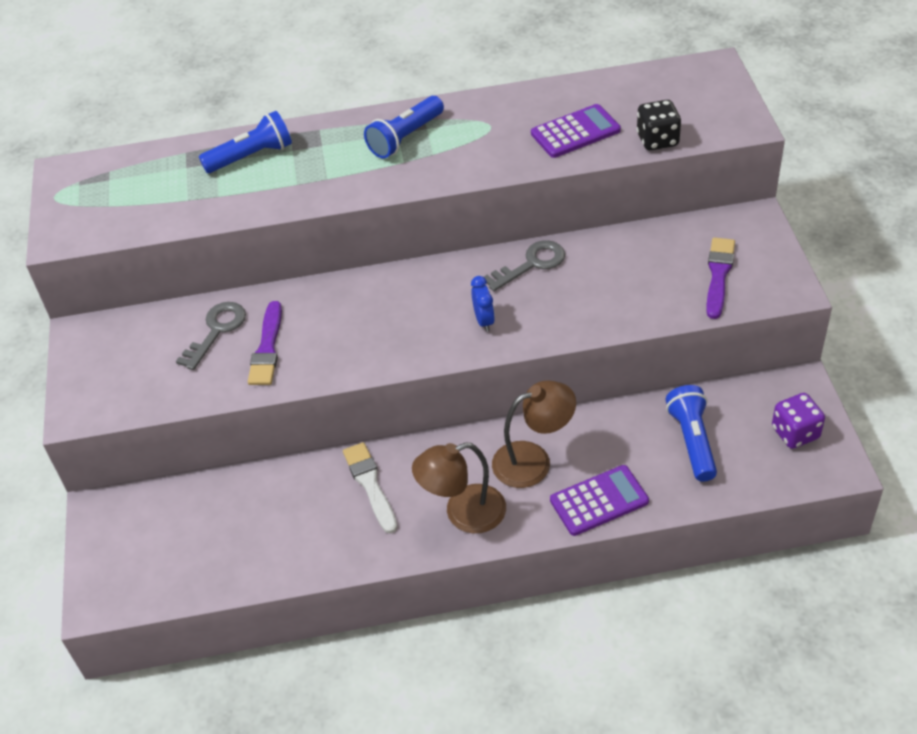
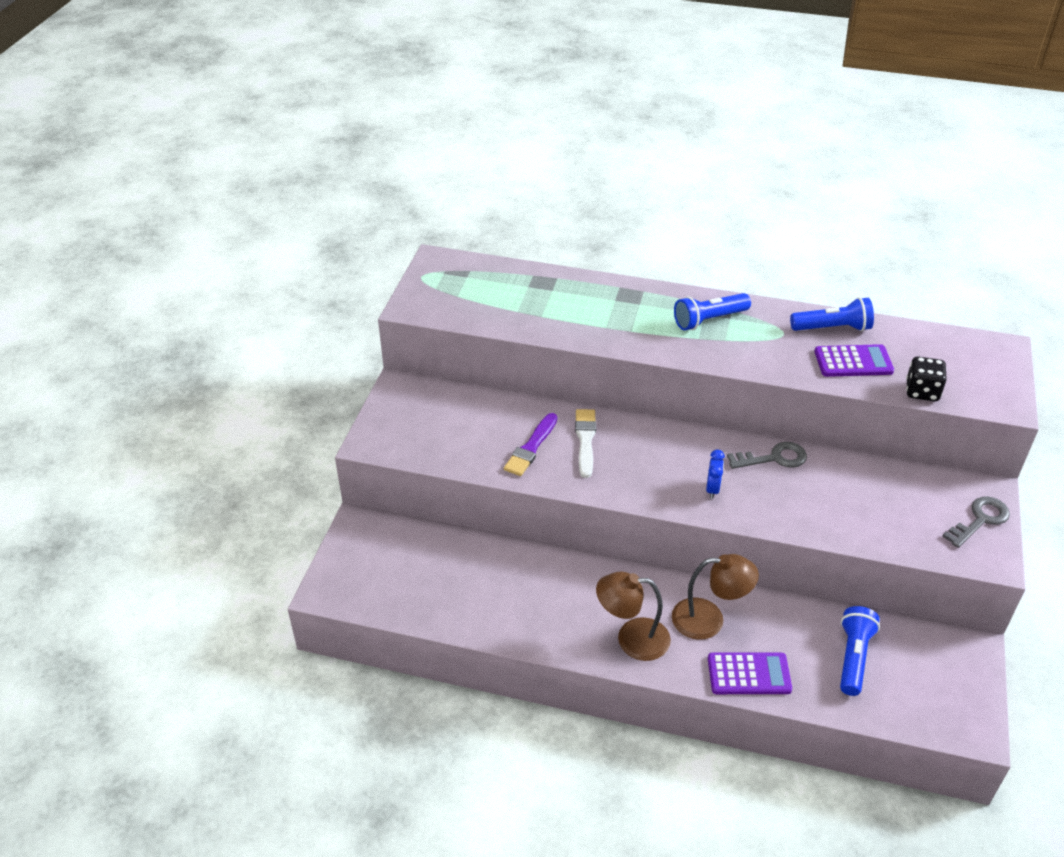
camera: 20 degrees right, 5 degrees down
grey key [176,302,246,370] -> grey key moved to [942,496,1010,548]
blue flashlight [199,111,292,173] -> blue flashlight moved to [790,297,874,331]
white brush [343,442,397,534] -> white brush moved to [575,409,596,478]
purple brush [706,237,735,319] -> none
purple dice [772,393,825,449] -> none

